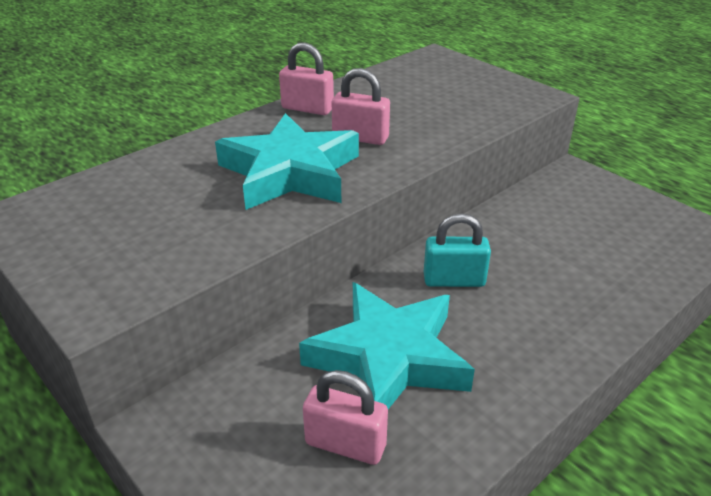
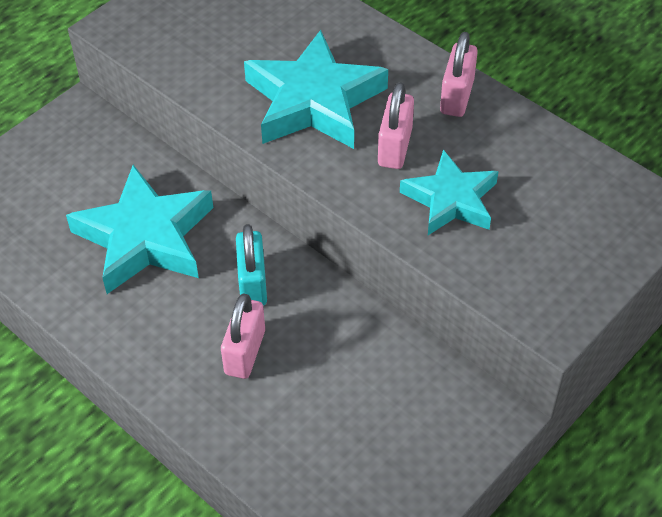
camera: 85 degrees right, 15 degrees up
pink padlock [303,370,388,465] -> pink padlock moved to [221,293,265,379]
none -> turquoise star [400,150,498,235]

